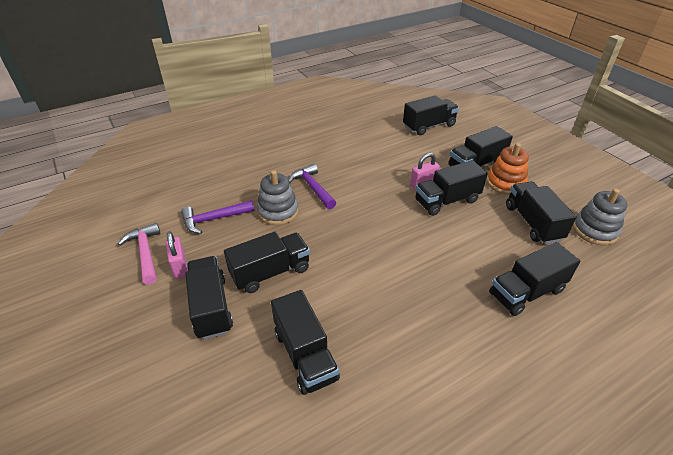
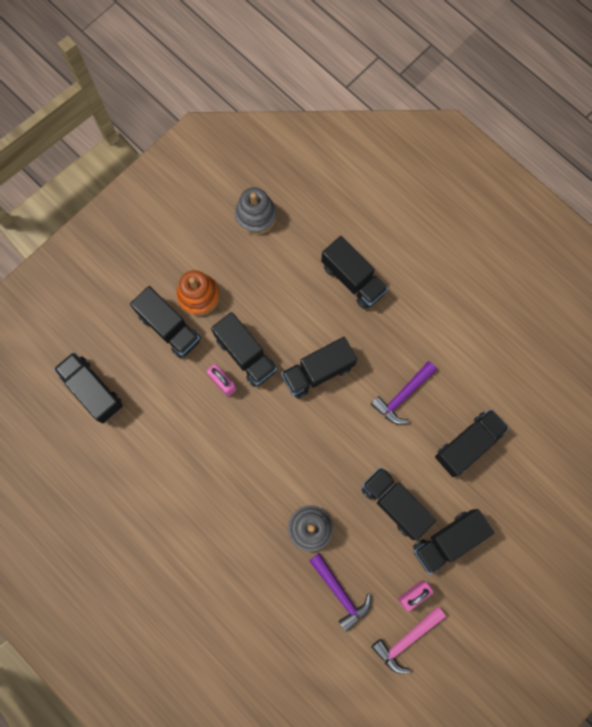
camera: 105 degrees left, 35 degrees up
purple hammer [289,164,336,209] -> purple hammer moved to [370,361,437,424]
black truck [506,181,576,244] -> black truck moved to [281,337,357,399]

